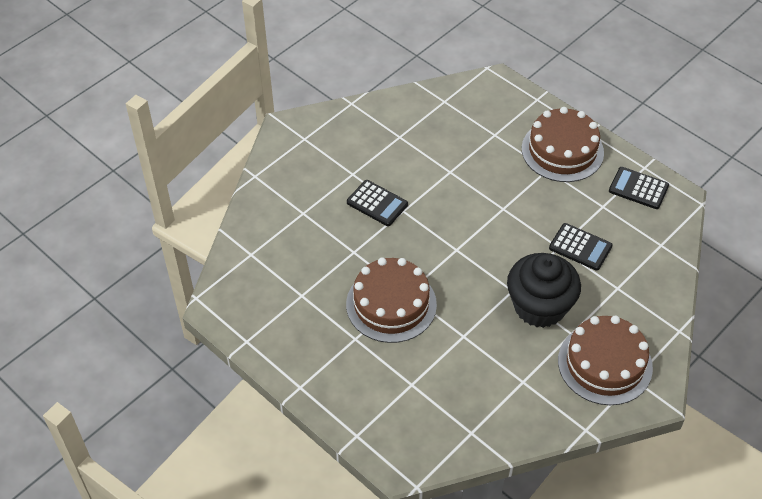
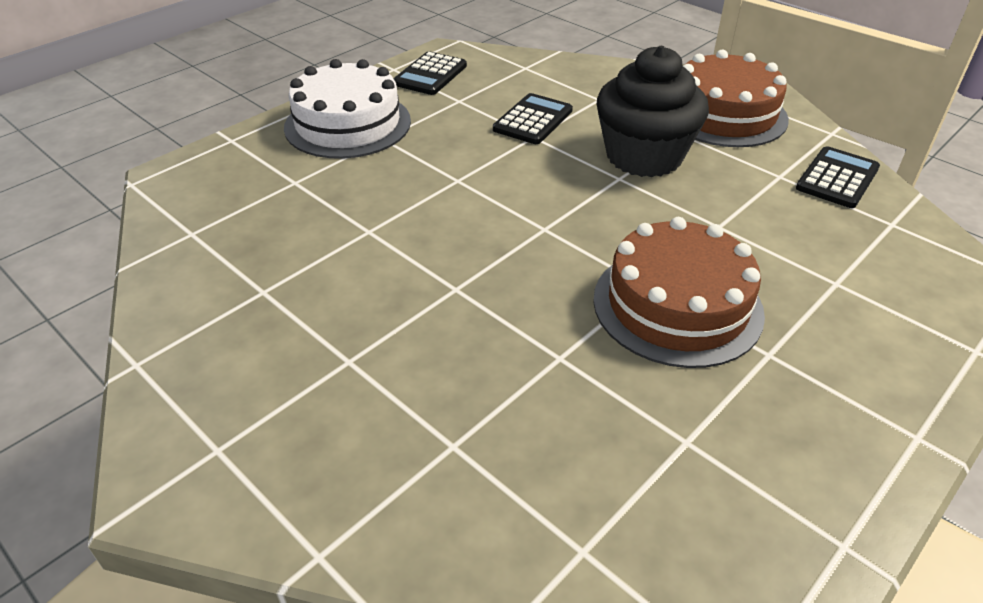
camera: 90 degrees left, 10 degrees down
black calculator [347,180,408,226] -> black calculator moved to [796,146,880,208]
brown cake [522,107,604,182] -> white cake [284,59,411,159]

